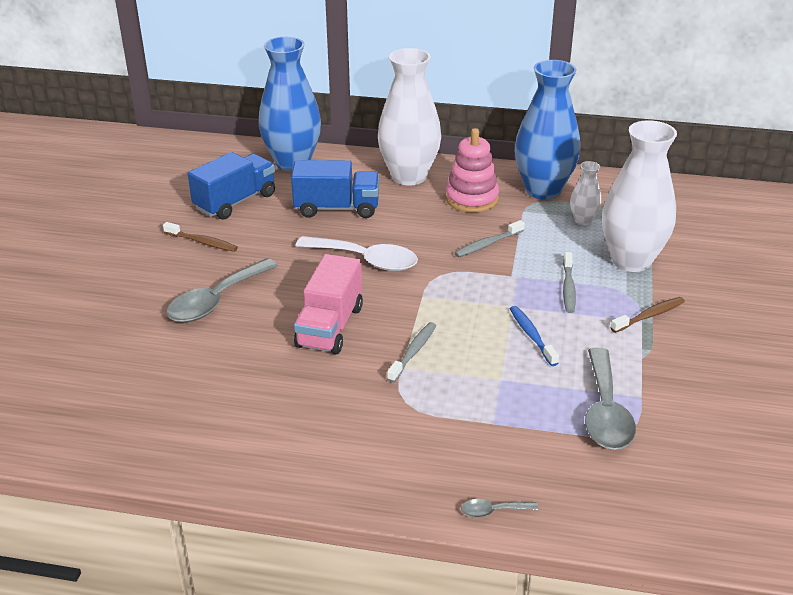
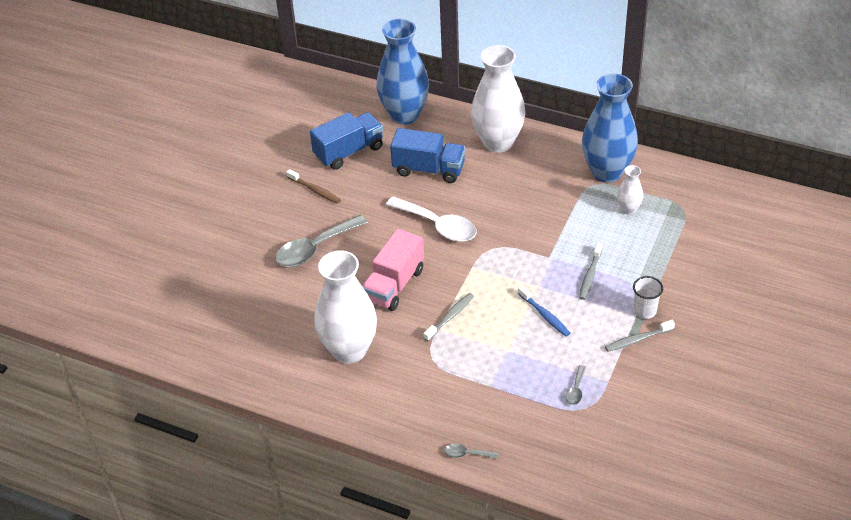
camera: 15 degrees right, 10 degrees up
pink stacking toy [445,128,499,213] -> none
grey toothbrush [455,220,525,257] -> grey toothbrush moved to [605,320,675,352]
blue toothbrush [510,306,559,366] -> blue toothbrush turned 150 degrees clockwise [518,286,570,337]
grey spoon [585,348,636,450] -> grey spoon [565,365,586,405], size x0.45
white vase [602,120,677,272] -> white vase moved to [314,250,377,364]
brown toothbrush [610,297,685,333] -> white cup [633,276,663,319]

